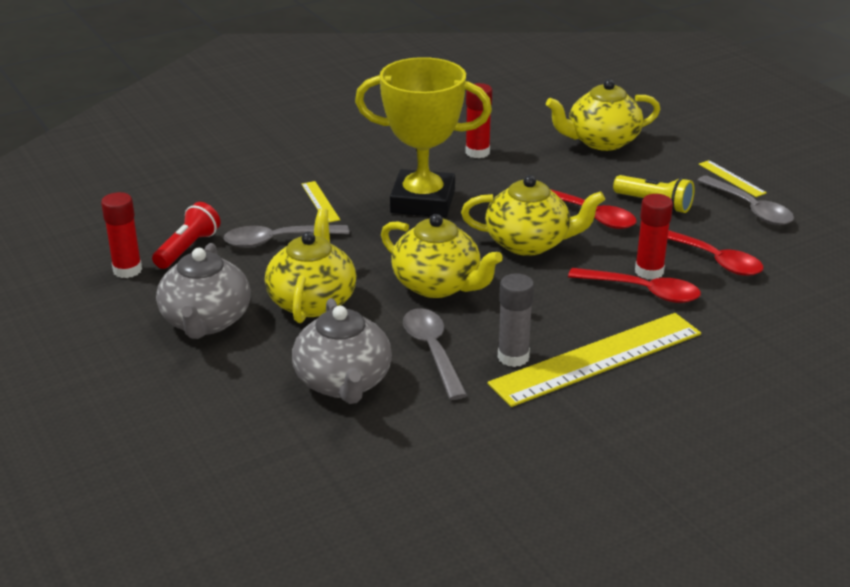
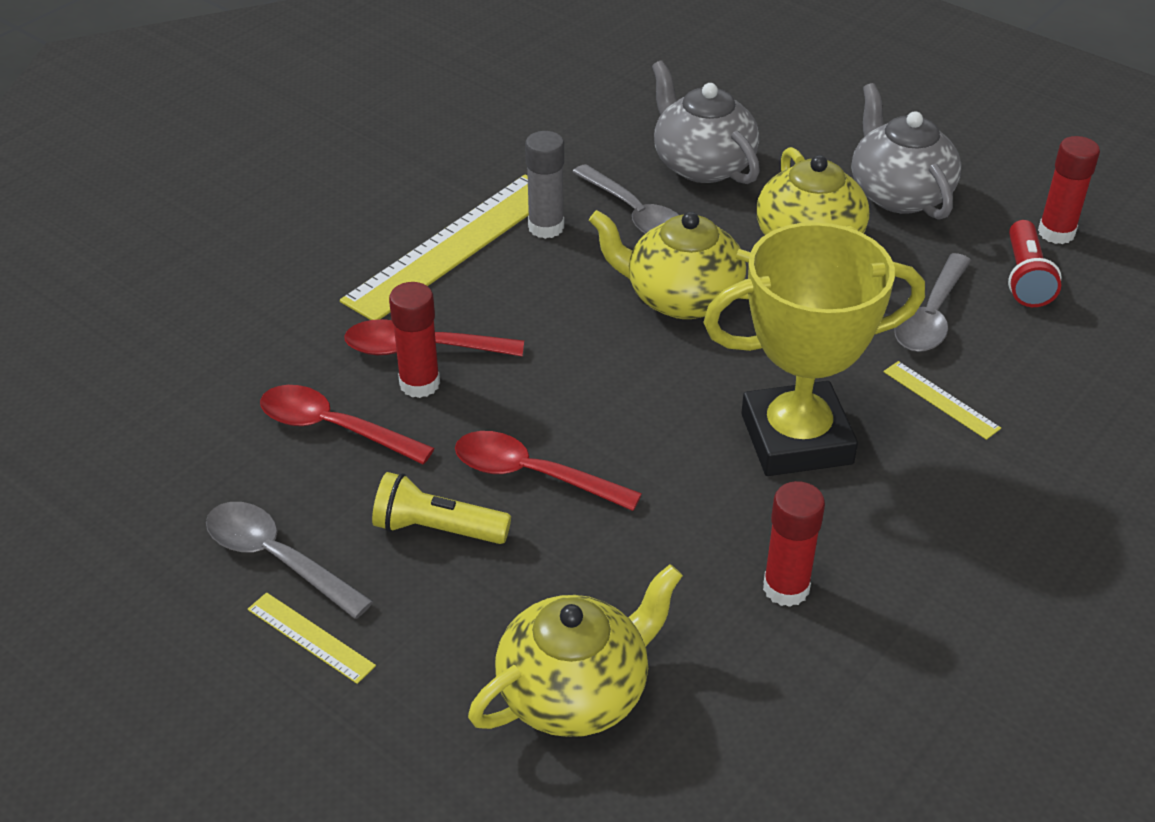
camera: 160 degrees right, 10 degrees up
grey spoon [223,225,349,248] -> grey spoon turned 150 degrees clockwise [894,253,971,352]
yellow teapot [461,175,605,256] -> none

